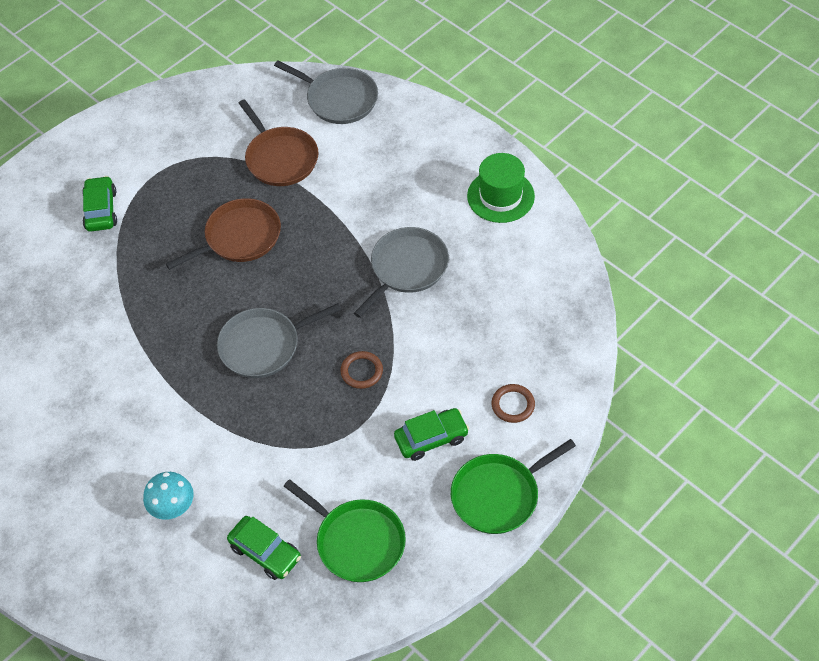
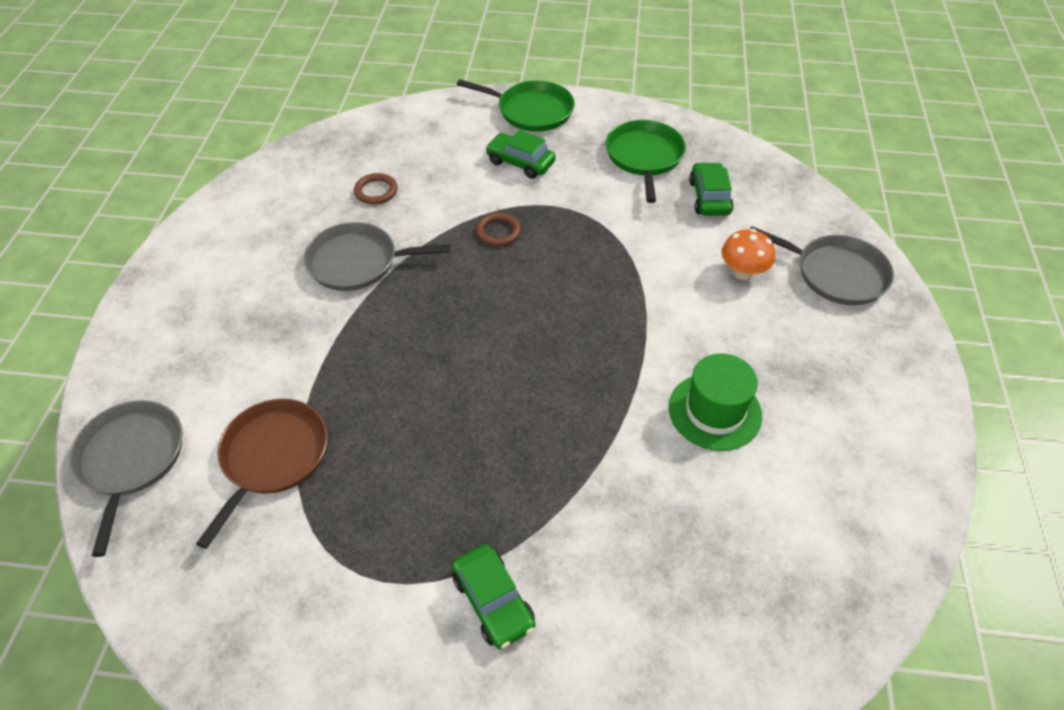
camera: 130 degrees left, 5 degrees down
green car [82,176,117,232] -> green car turned 75 degrees counterclockwise [452,544,535,649]
turquoise mushroom [143,472,194,520] -> orange mushroom [721,229,775,280]
brown pan [166,198,281,270] -> none
grey pan [217,303,341,378] -> grey pan moved to [750,226,894,305]
green hat [467,153,535,223] -> green hat moved to [669,353,762,451]
brown ring [492,384,535,423] -> brown ring moved to [354,173,398,204]

